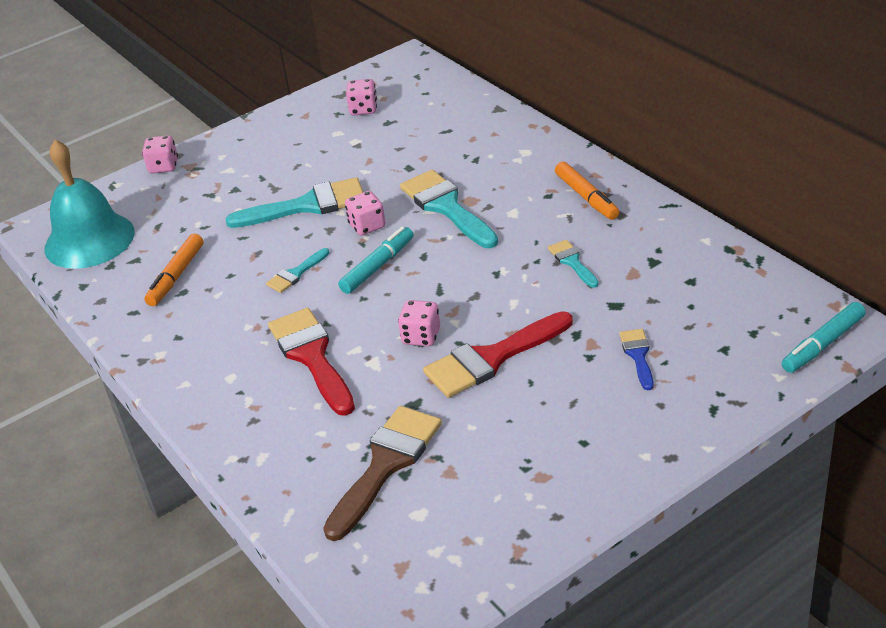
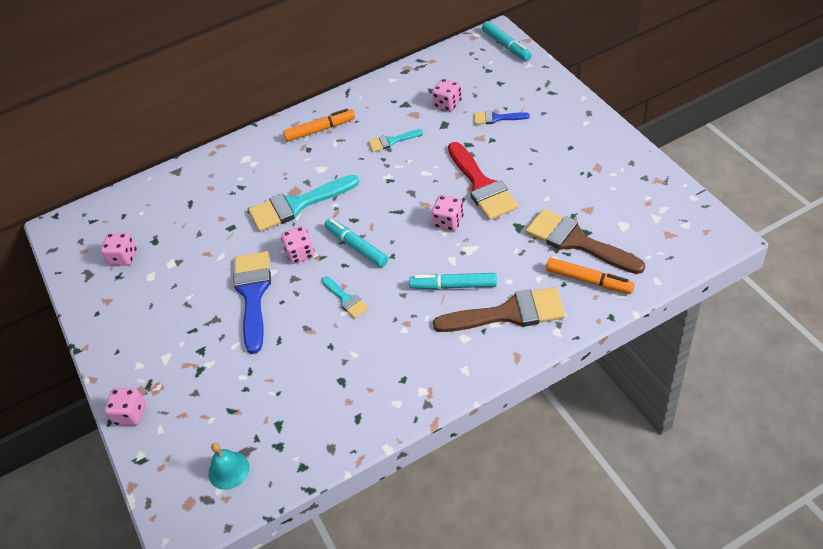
camera: 80 degrees left, 10 degrees up
turquoise bell [44,140,135,269] -> turquoise bell [208,443,249,490], size x0.45
orange marker [144,234,204,306] -> orange marker moved to [546,258,635,294]
turquoise brush [225,177,363,228] -> blue brush [233,251,271,354]
red brush [268,308,355,416] -> turquoise marker [409,273,497,290]
none -> pink dice [432,79,462,111]
none -> brown brush [433,287,565,332]

